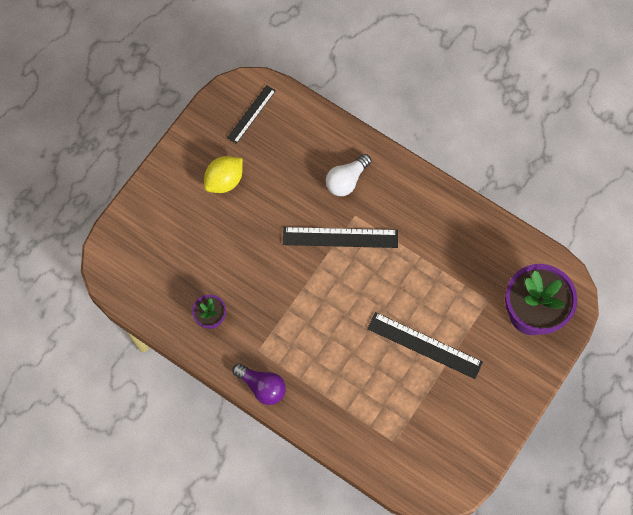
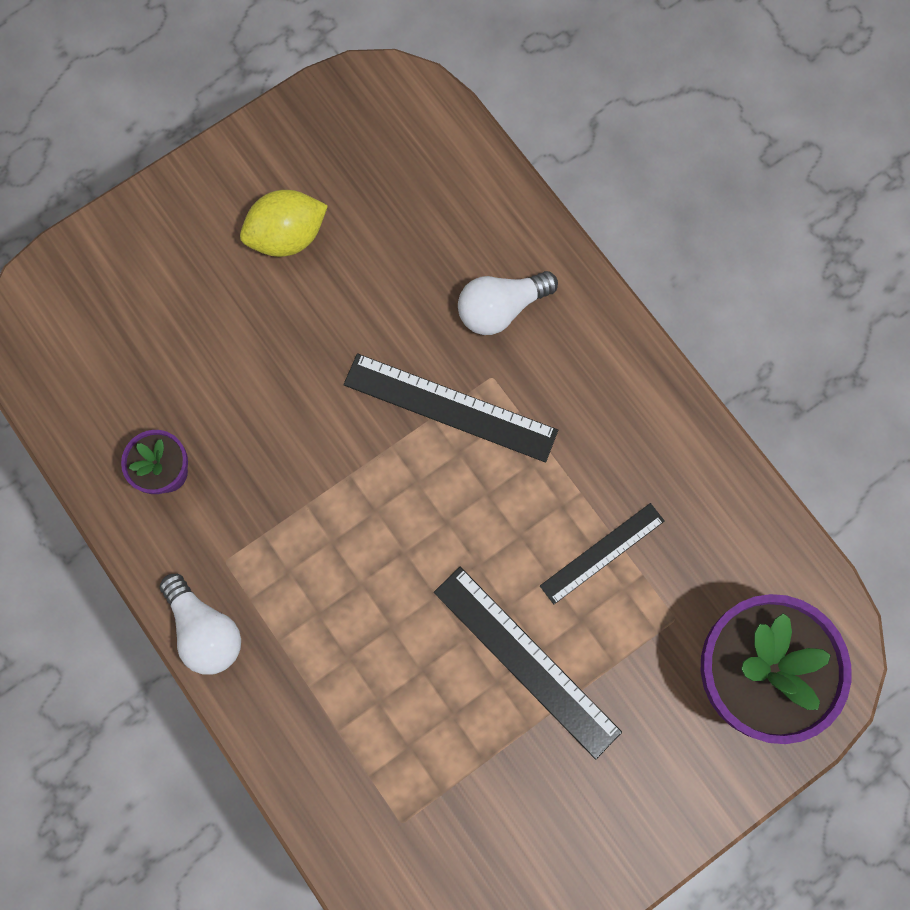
camera: 20 degrees right, 5 degrees up
black ruler [227,85,276,144] -> black ruler moved to [540,503,665,604]
purple light bulb [232,363,286,405] -> white light bulb [160,574,241,675]

